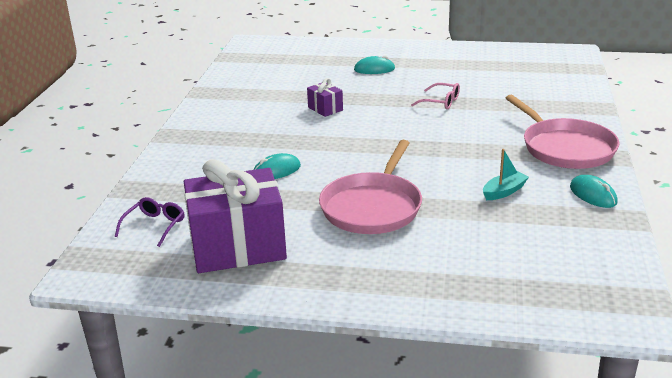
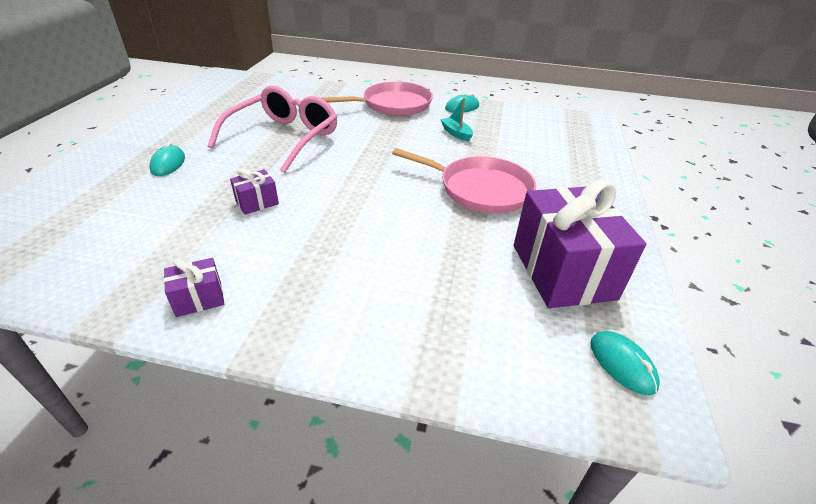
camera: 90 degrees left, 10 degrees up
purple glasses [115,197,185,247] -> none
turquoise mouse [253,153,301,179] -> turquoise mouse moved to [590,331,660,395]
pink glasses [411,83,460,109] -> pink glasses [208,86,337,173], size x2.30
none -> purple gift [164,258,224,317]

